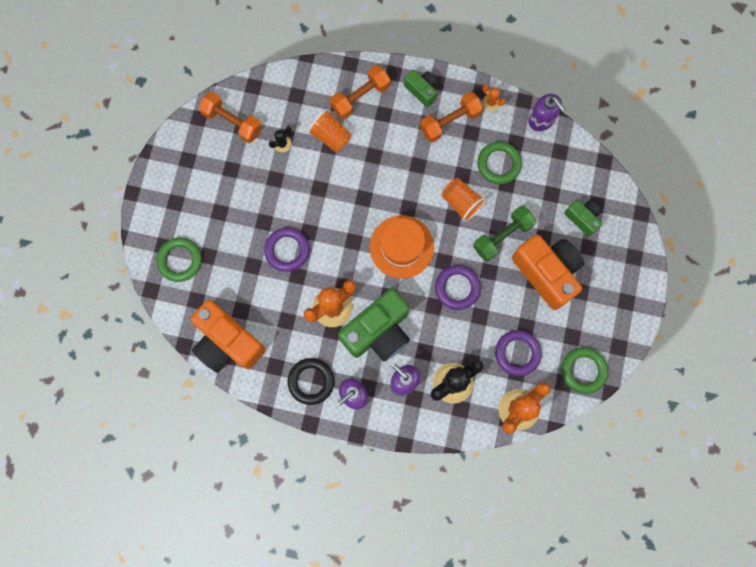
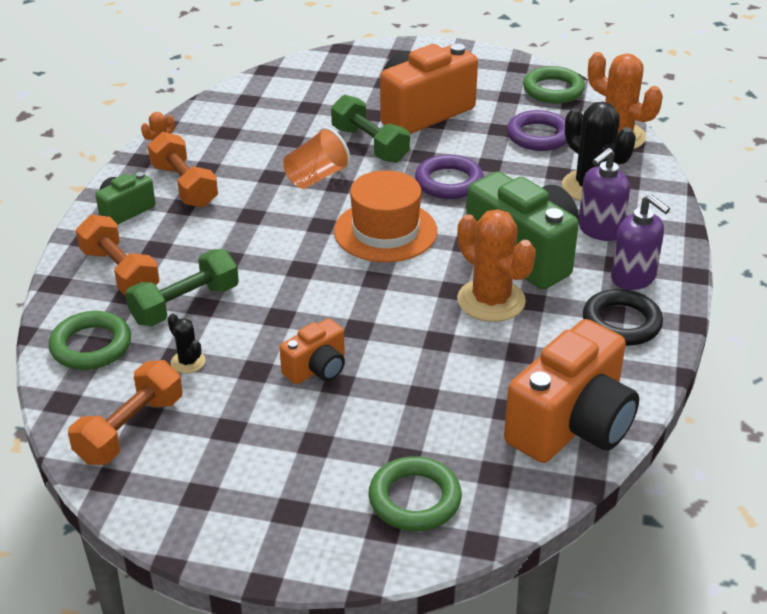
camera: 90 degrees left, 40 degrees down
purple ring [264,228,310,272] -> none
orange cup [308,109,351,153] -> green dumbbell [125,249,239,326]
green ring [477,141,522,184] -> green ring moved to [49,311,131,370]
purple soap dispenser [528,94,565,131] -> none
green camera [564,200,602,237] -> none
none -> orange camera [280,318,345,384]

